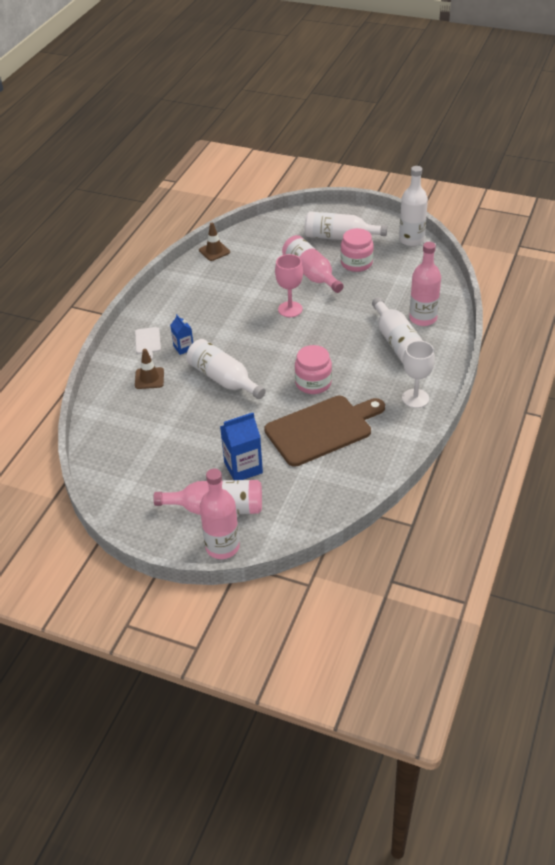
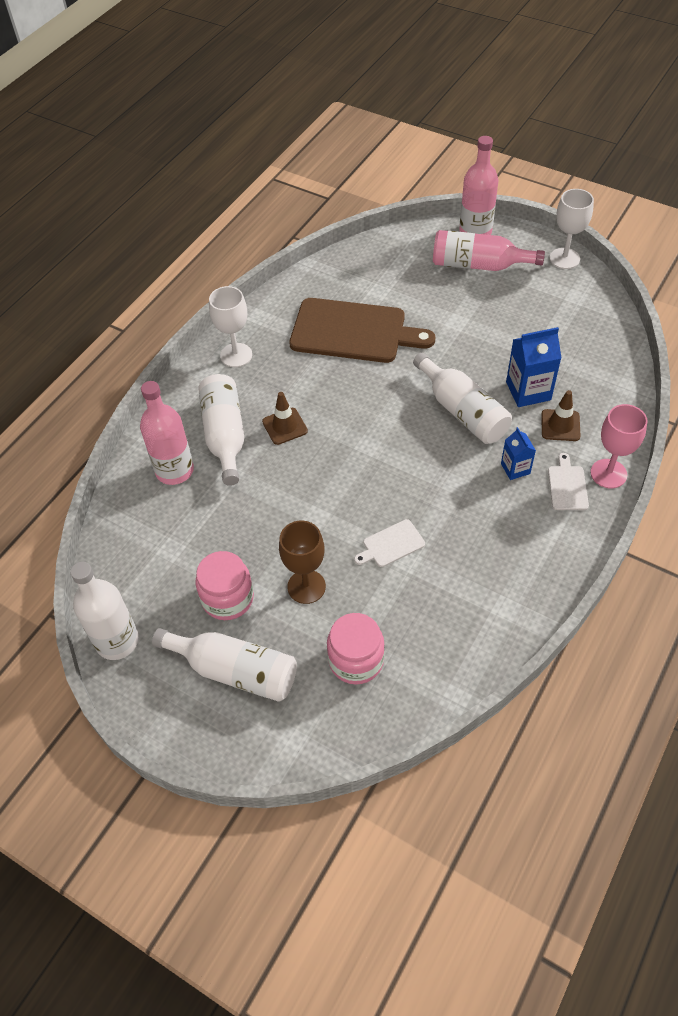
camera: 170 degrees left, 10 degrees up
brown traffic cone [199,223,230,261] -> brown traffic cone moved to [262,392,308,445]
blue carton [220,413,263,480] -> blue carton moved to [506,327,561,407]
brown cutting board [264,396,385,467] -> brown cutting board turned 150 degrees counterclockwise [289,298,435,363]
pink goblet [275,254,303,317] -> pink goblet moved to [590,404,648,488]
pink bottle [282,235,344,293] -> brown goblet [279,520,326,604]
pink jar [295,345,332,394] -> pink jar moved to [327,613,385,684]
none -> white cutting board [354,519,425,567]
none -> white goblet [550,189,594,269]

